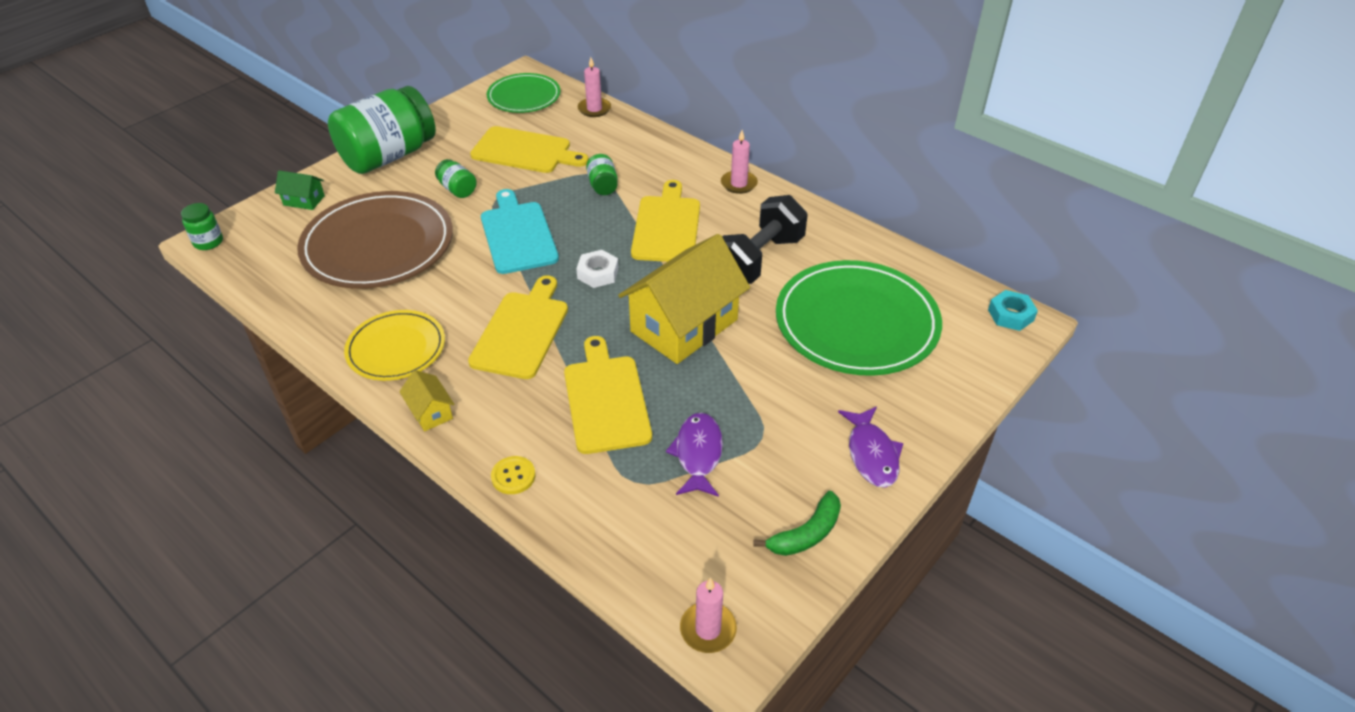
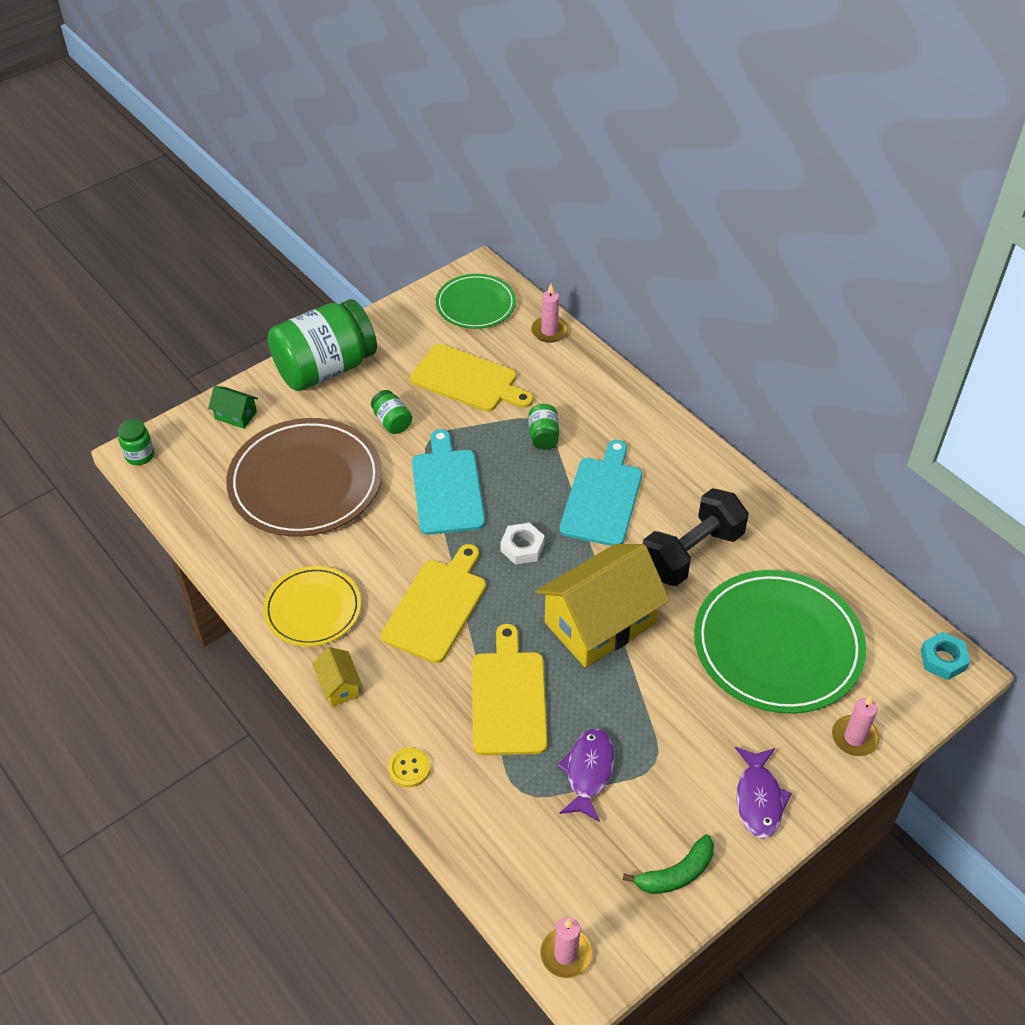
camera: 10 degrees right, 5 degrees up
yellow cutting board [631,180,700,262] -> turquoise cutting board [560,440,642,546]
pink candle [721,130,758,194] -> pink candle moved to [832,696,879,756]

